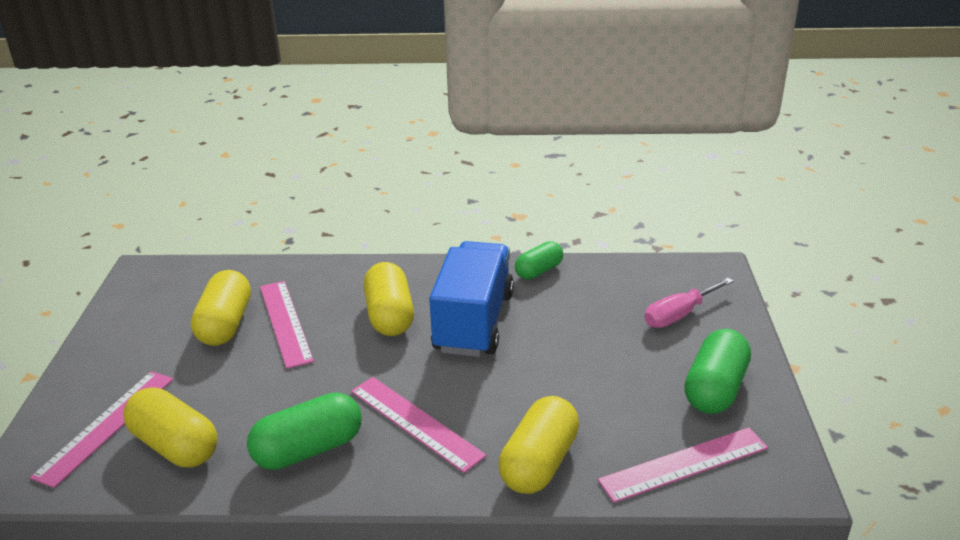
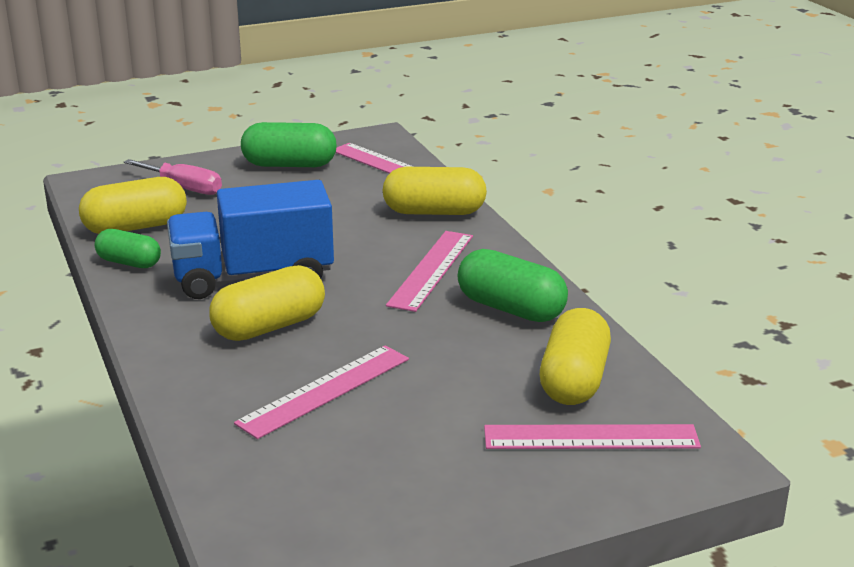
camera: 115 degrees left, 5 degrees down
yellow capsule [191,270,251,346] -> yellow capsule moved to [79,177,187,234]

